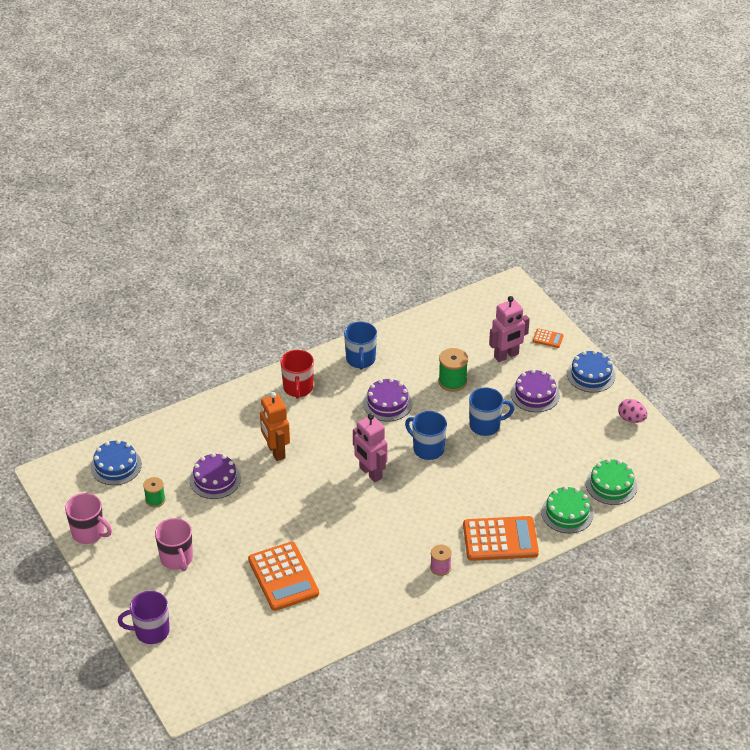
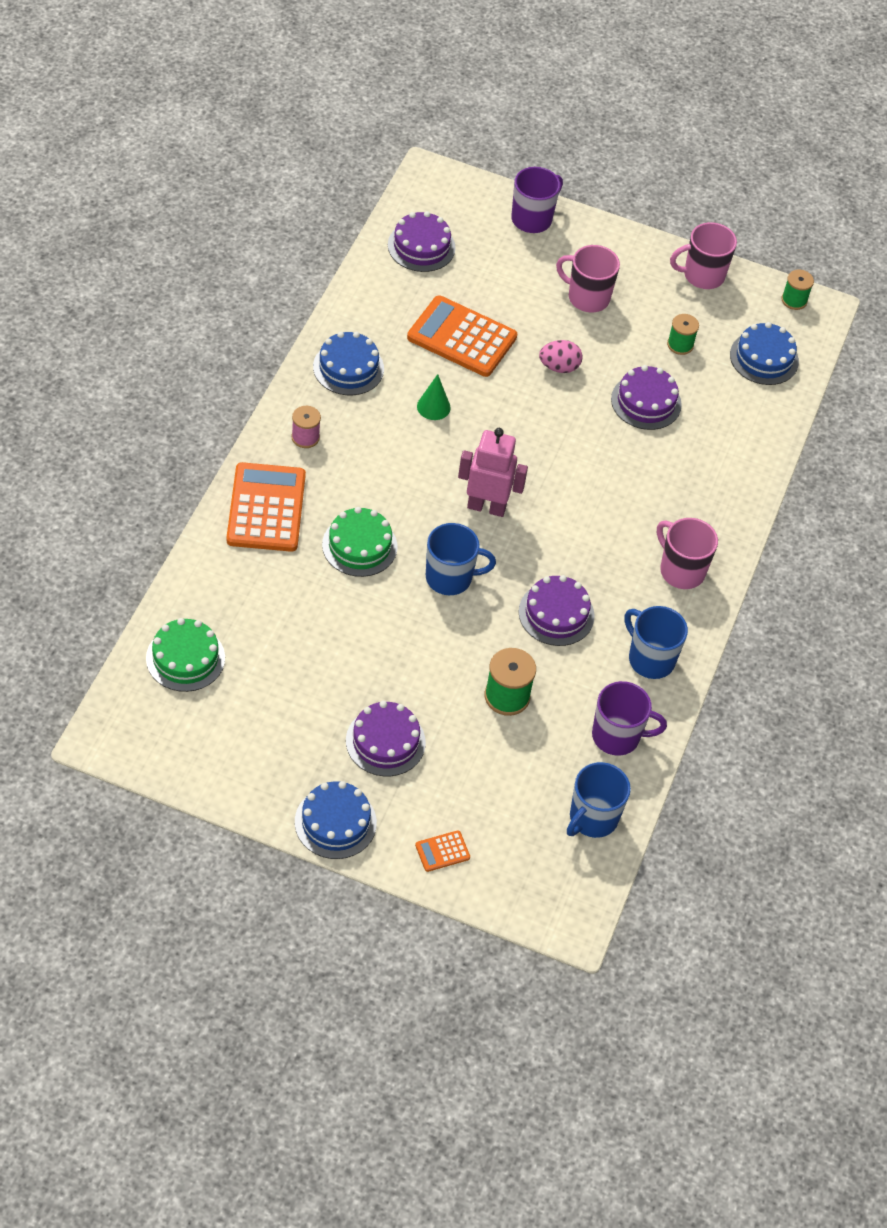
camera: 135 degrees right, 10 degrees up
orange robot [260,392,290,461] -> none
red mug [280,350,314,399] -> pink mug [657,518,718,589]
orange calculator [463,516,539,561] -> orange calculator turned 135 degrees clockwise [227,462,306,552]
blue mug [469,387,514,436] -> blue mug moved to [567,762,631,838]
pink robot [489,296,530,362] -> none
green cake [541,486,594,533] -> green cake moved to [322,507,397,577]
pink egg [618,399,647,423] -> pink egg moved to [539,340,583,373]
none -> blue cake [313,332,384,395]
none -> purple cake [388,211,456,272]
none -> green cone [417,374,451,420]
none -> purple mug [592,681,667,756]
none -> green spool [782,269,814,310]

